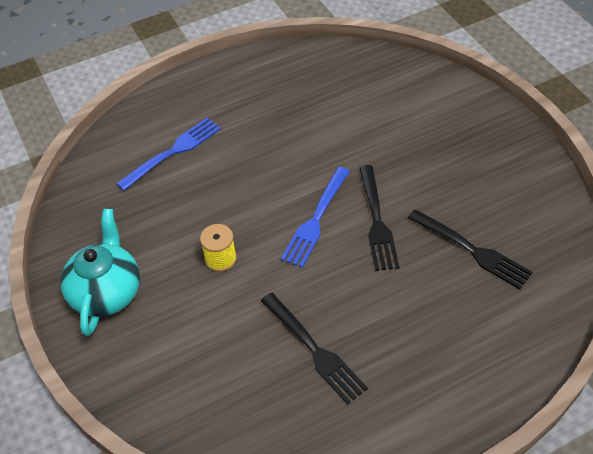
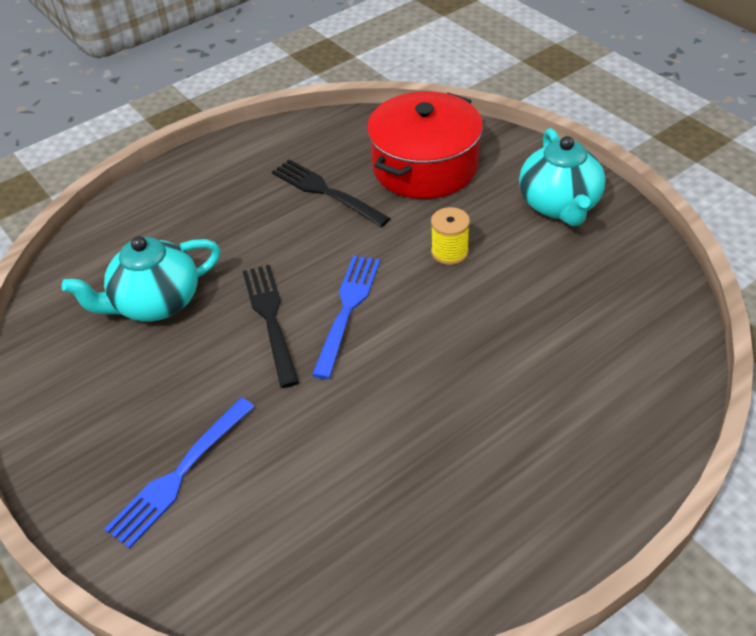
camera: 170 degrees right, 5 degrees down
blue fork [116,118,221,191] -> blue fork moved to [104,398,255,549]
black fork [408,209,533,289] -> turquoise teapot [62,236,221,321]
none -> red pot [367,91,483,199]

